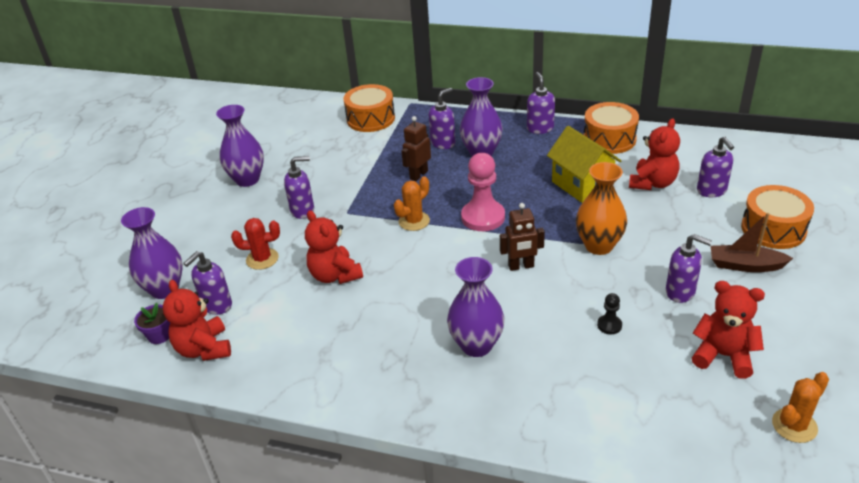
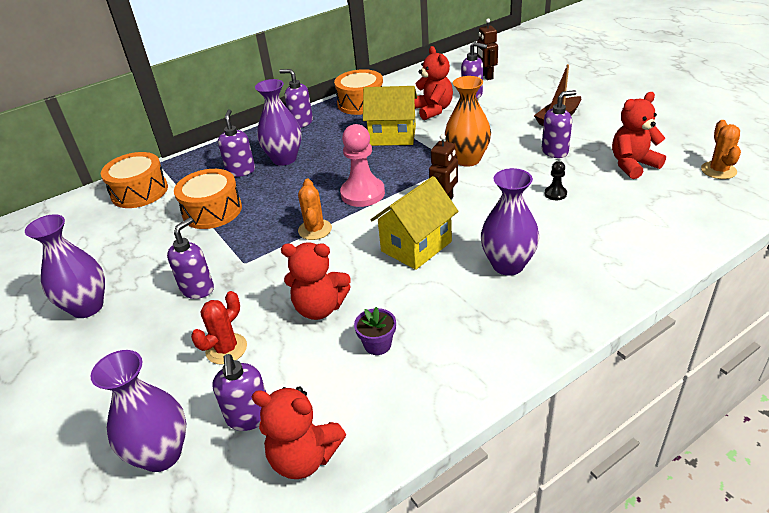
camera: 50 degrees left, 0 degrees up
purple flower pot [134,303,170,344] -> purple flower pot moved to [354,307,396,355]
brown robot [401,116,431,181] -> brown robot moved to [477,18,498,80]
orange drum [741,185,814,249] -> orange drum moved to [174,169,242,229]
none -> yellow house [371,176,459,270]

